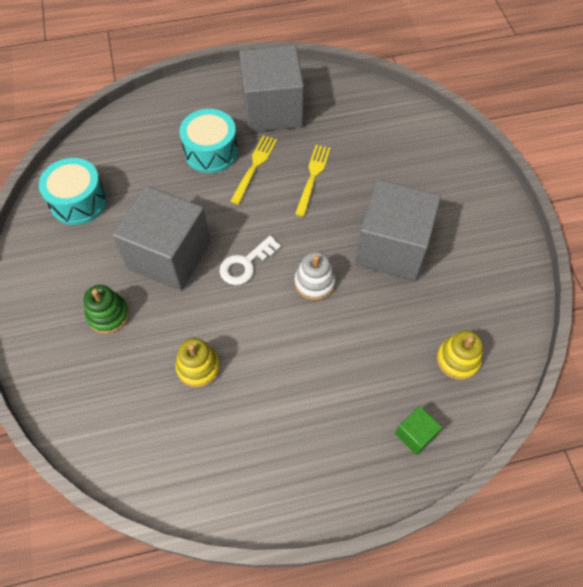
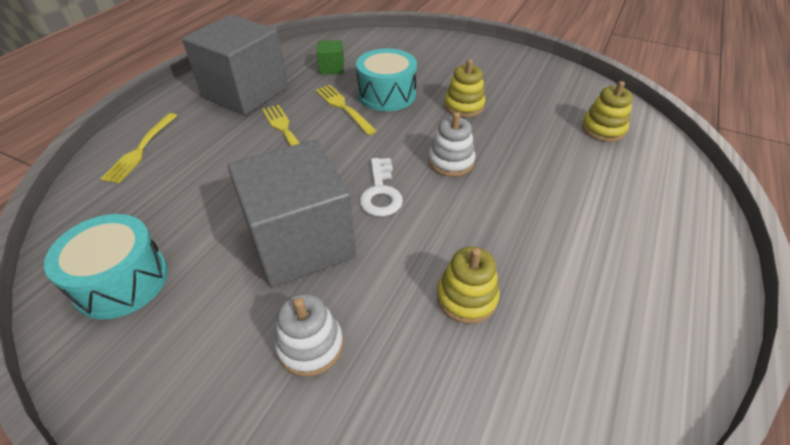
camera: 50 degrees left, 15 degrees down
green stacking toy [84,285,129,334] -> white stacking toy [275,293,343,377]
turquoise drum [179,109,238,173] -> turquoise drum moved to [356,48,417,111]
grey cube [355,179,441,281] -> yellow stacking toy [444,59,486,117]
green cube [395,406,442,455] -> green cube moved to [317,40,344,74]
none -> yellow fork [101,113,177,183]

